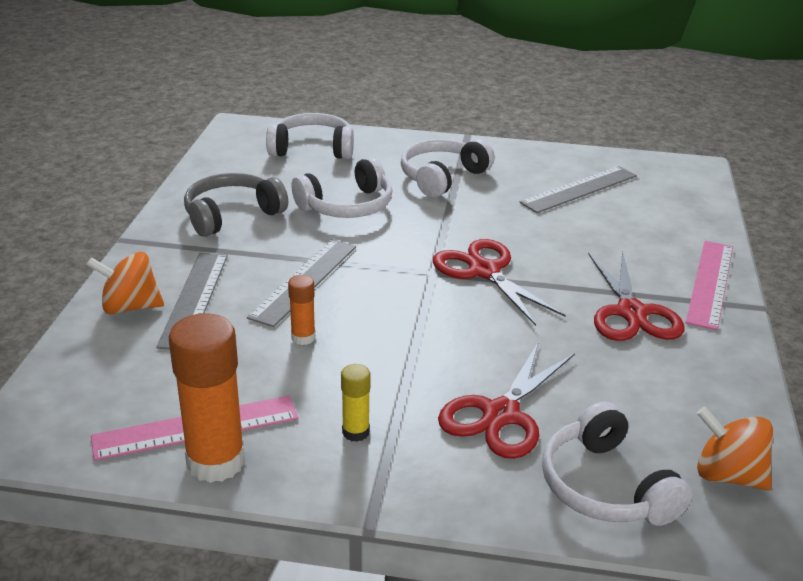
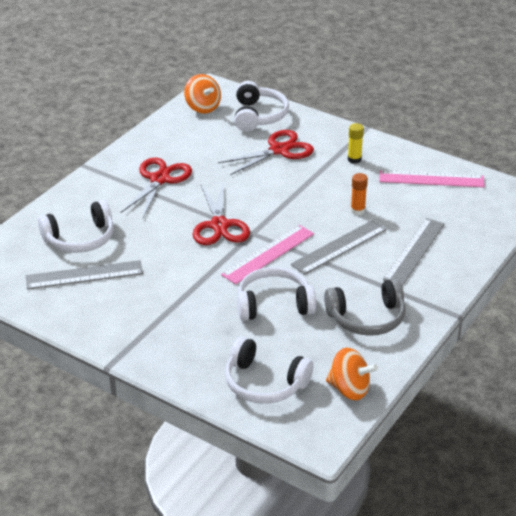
camera: 155 degrees left, 5 degrees up
orange spinning top [86,252,164,314] -> orange spinning top moved to [326,348,378,400]
orange glue stick [169,313,245,483] -> none
white headphones [401,139,495,198] -> white headphones moved to [38,200,114,253]
pink ruler [686,241,733,330] -> pink ruler moved to [221,225,314,285]

